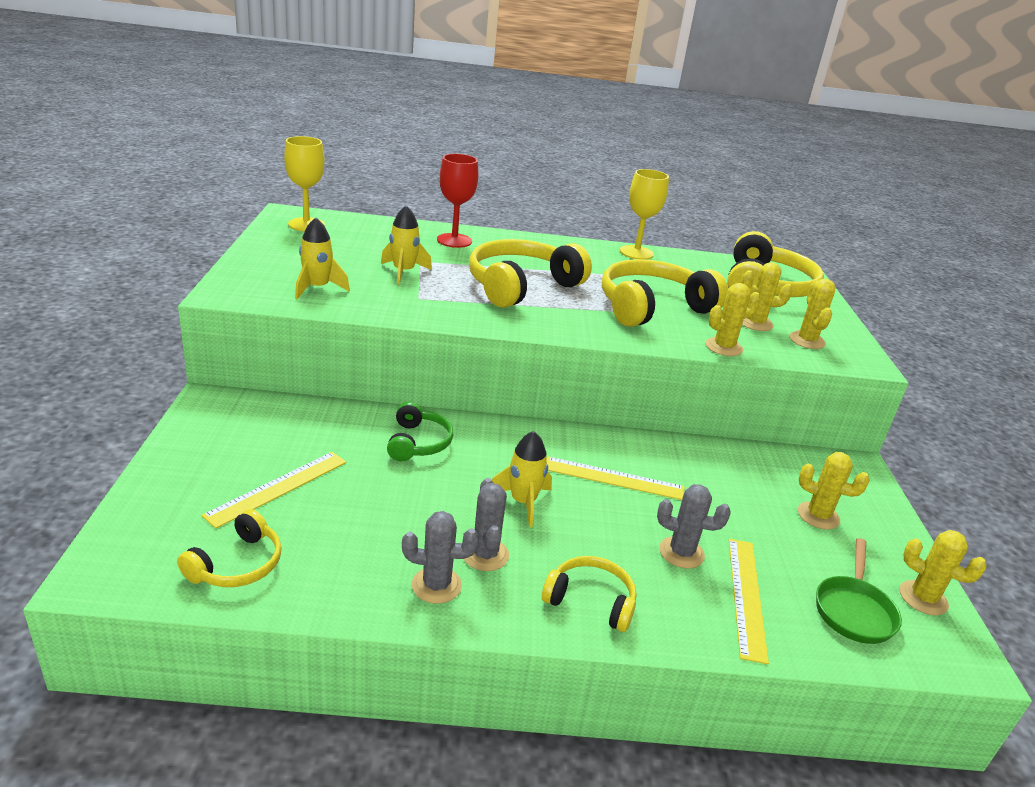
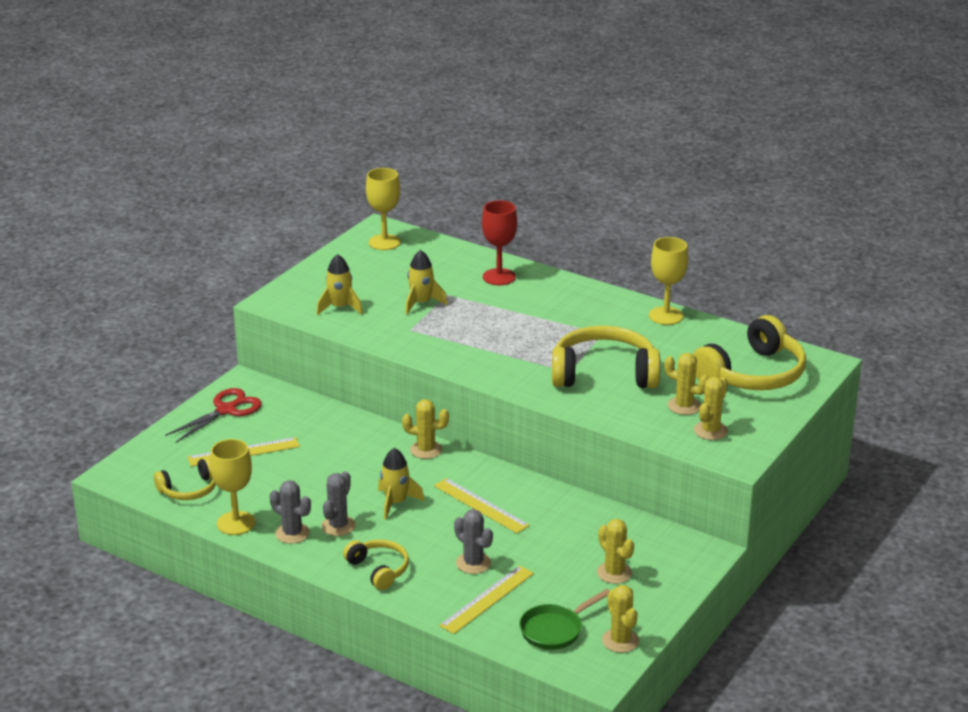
camera: 35 degrees right, 0 degrees up
green headphones [387,402,453,461] -> none
yellow headphones [469,239,592,308] -> none
yellow cactus [706,283,761,356] -> yellow cactus moved to [402,399,449,459]
none -> red scissors [165,388,262,443]
none -> yellow goblet [210,439,255,535]

